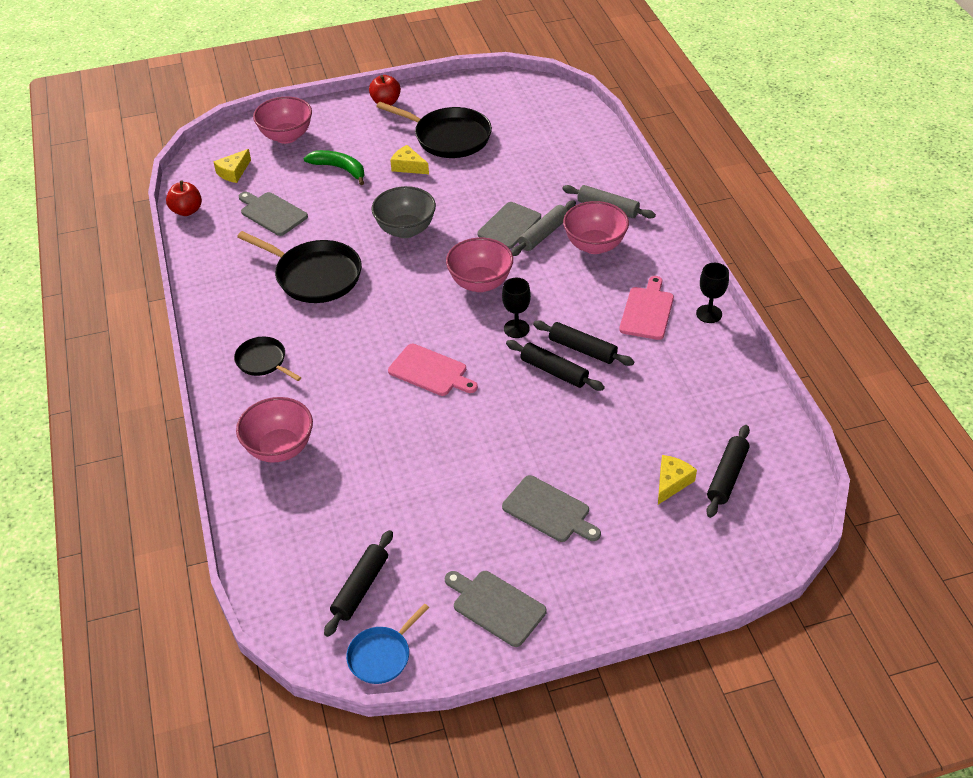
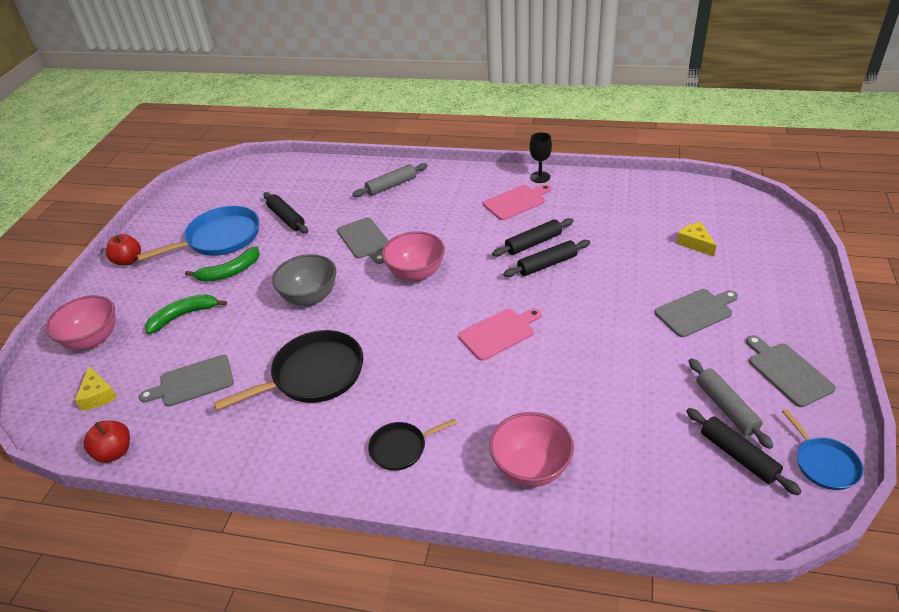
camera: 60 degrees left, 5 degrees down
black pan [376,102,492,158] -> blue pan [137,206,259,261]
yellow cheese [390,145,429,174] -> green banana [185,246,260,282]
grey cutting board [445,571,547,647] -> grey cutting board turned 90 degrees clockwise [746,335,836,407]
black goblet [502,278,531,338] -> none
grey rolling pin [511,200,576,256] -> grey rolling pin moved to [689,358,773,449]
pink bowl [563,201,629,254] -> none
pink cutting board [619,276,674,340] -> pink cutting board turned 105 degrees clockwise [483,184,551,220]
black rolling pin [706,425,750,518] -> black rolling pin moved to [263,192,308,234]

